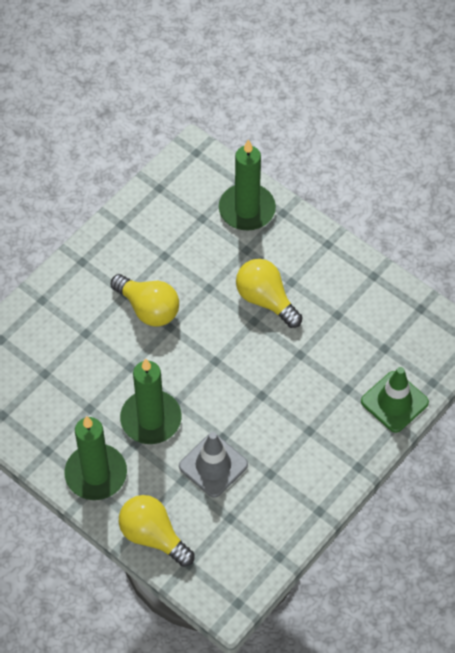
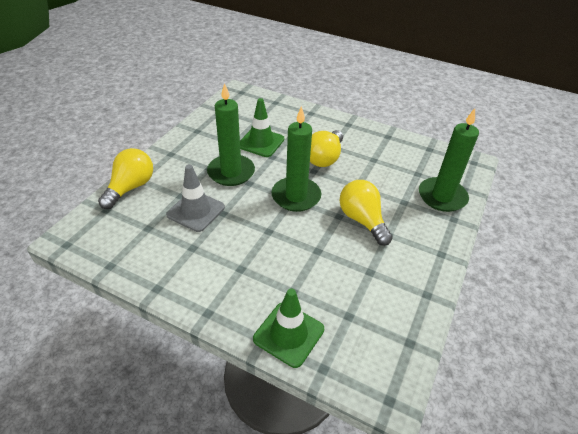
camera: 75 degrees right, 15 degrees down
green candle [64,416,127,500] -> green candle moved to [271,106,321,212]
yellow light bulb [236,259,303,328] -> yellow light bulb turned 60 degrees counterclockwise [340,180,393,246]
none -> green traffic cone [240,98,285,157]

